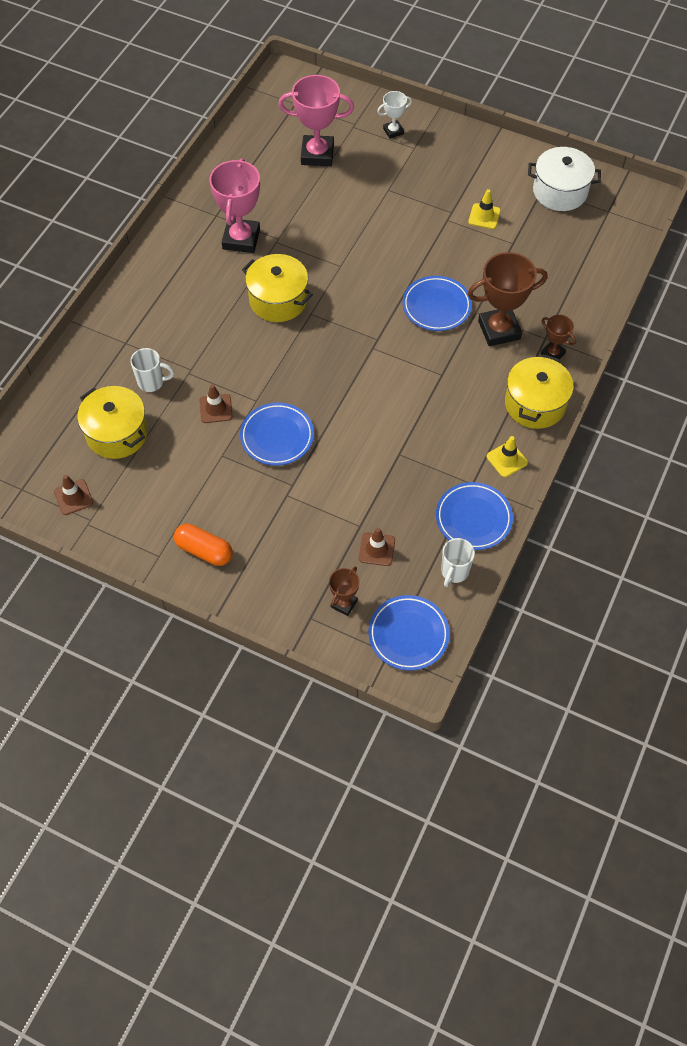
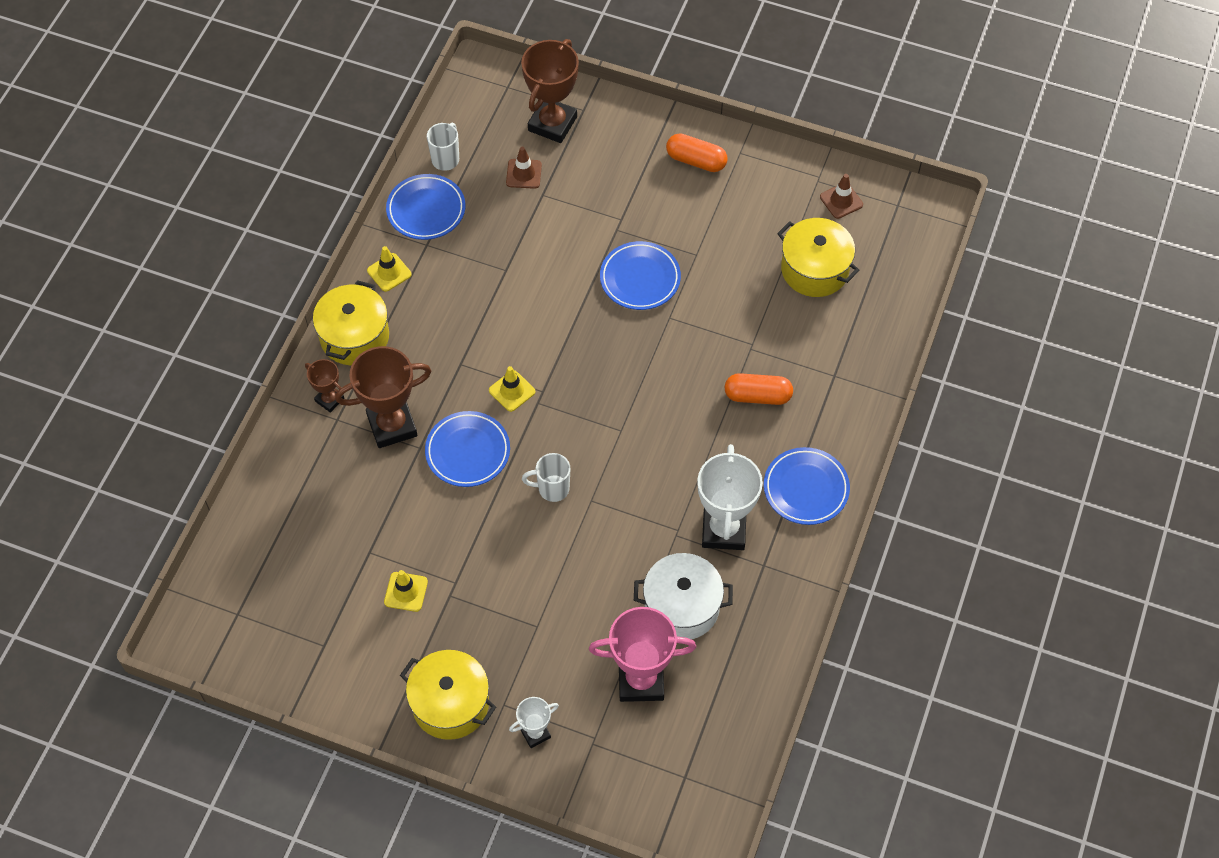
camera: 175 degrees right, 0 degrees up
white mug [130,348,174,392] -> white mug moved to [522,453,571,502]
brown traffic cone [199,384,233,423] -> none
pink trophy [209,158,260,253] -> white trophy [697,444,763,550]
yellow pot [242,254,313,322] -> yellow pot moved to [400,650,496,740]
brown trophy [329,566,359,616] -> brown trophy [521,39,579,143], size x1.92
blue plate [369,595,450,671] -> blue plate moved to [764,447,850,525]
white pot [528,147,601,211] -> white pot moved to [634,553,733,639]
none -> yellow traffic cone [489,366,535,412]
none -> orange capsule [725,373,793,405]

